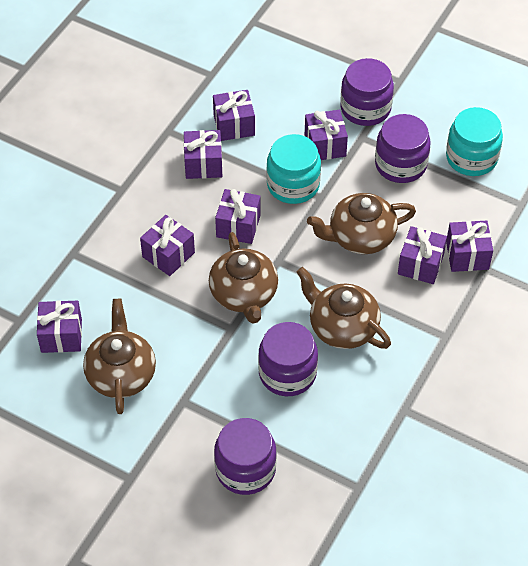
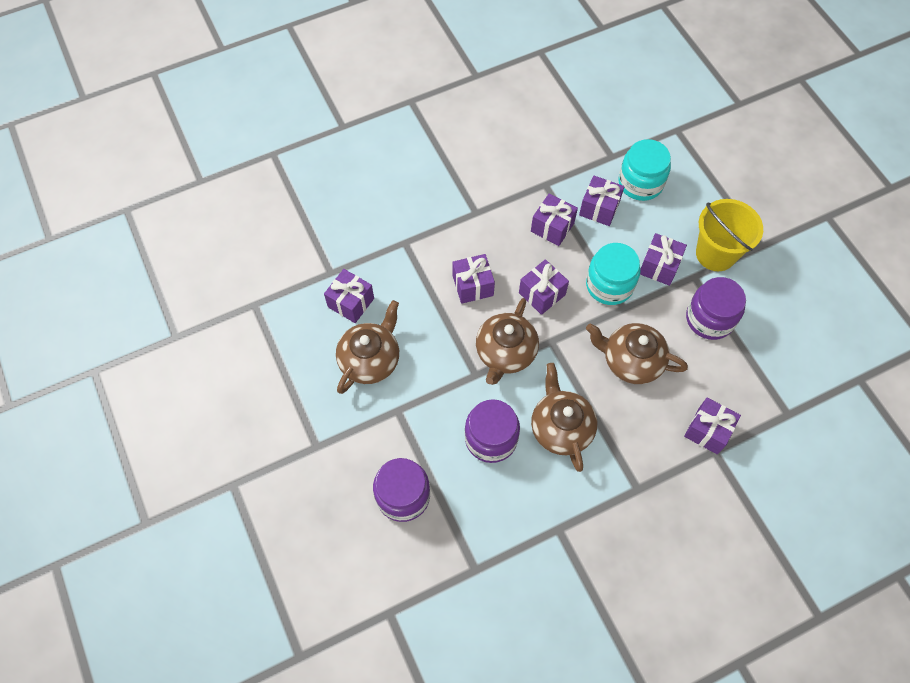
camera: 35 degrees right, 10 degrees up
purple jar [340,58,394,126] -> yellow bucket [696,199,763,271]
purple gift [398,226,447,284] -> none
turquoise jar [446,107,503,176] -> turquoise jar moved to [618,139,671,201]

